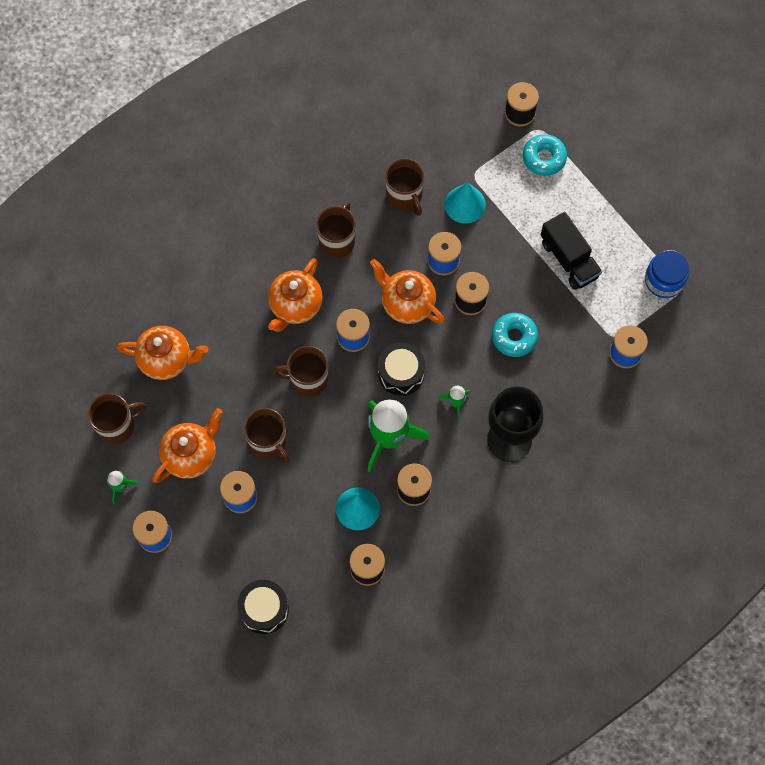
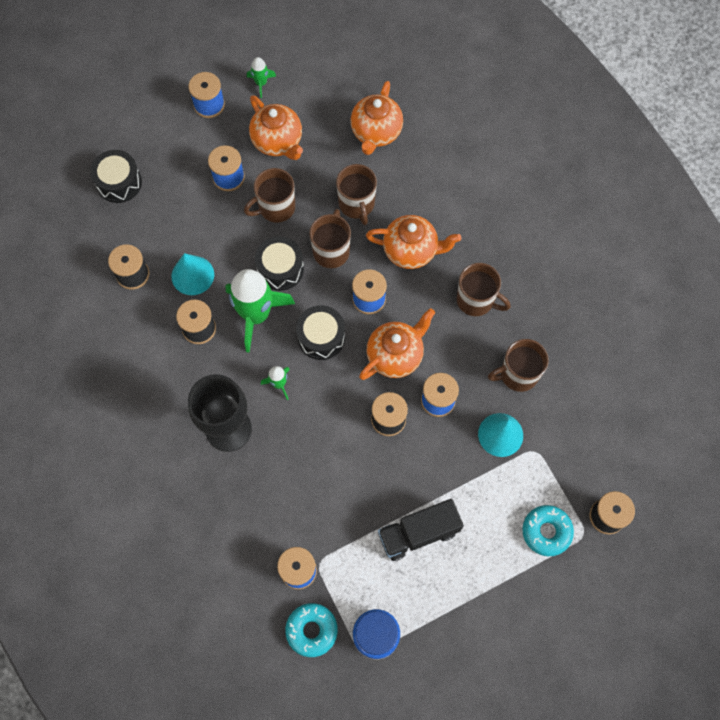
camera: 100 degrees right, 0 degrees up
brown mug [87,393,146,444] -> brown mug moved to [336,164,377,225]
orange teapot [268,258,323,332] -> orange teapot turned 150 degrees clockwise [366,215,461,269]
turquoise donut [492,313,538,357] -> turquoise donut moved to [285,603,338,657]
none -> black drum [255,236,304,291]

